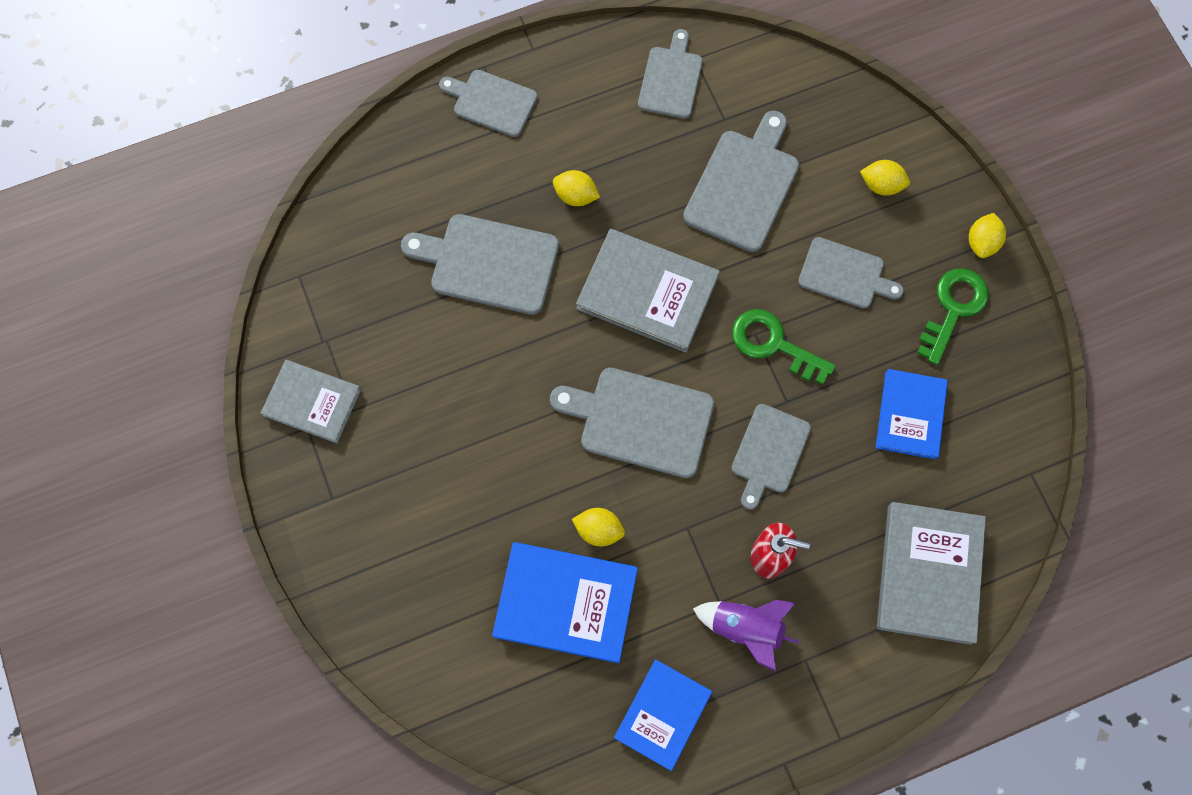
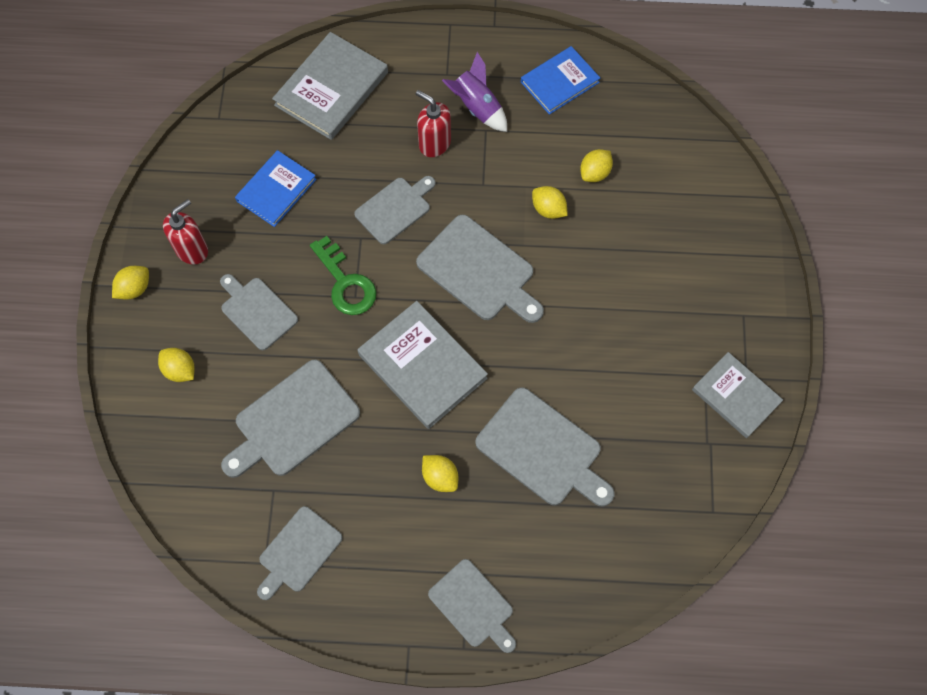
camera: 155 degrees left, 5 degrees down
blue book [492,542,638,663] -> yellow lemon [580,149,613,182]
green key [917,268,988,365] -> red soap dispenser [163,199,208,265]

